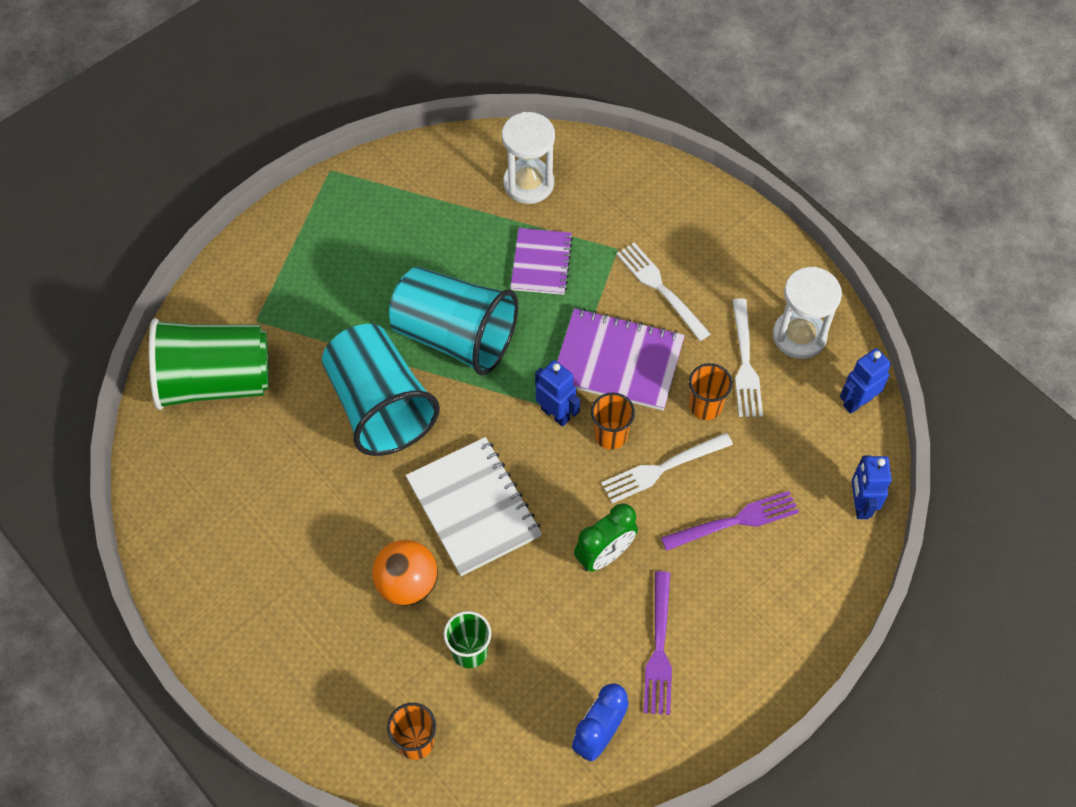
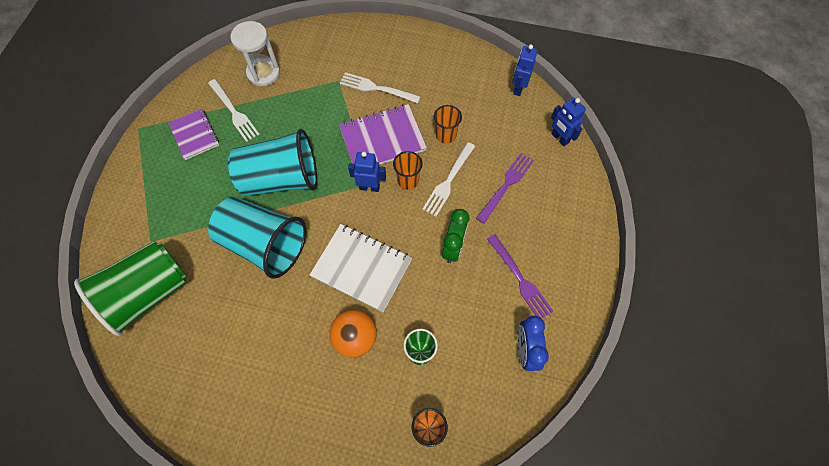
camera: 35 degrees left, 5 degrees up
purple notebook [510,228,573,295] -> purple notebook moved to [168,109,219,160]
white fork [732,298,763,417] -> white fork moved to [208,79,260,142]
white hourglass [773,267,842,359] -> none

